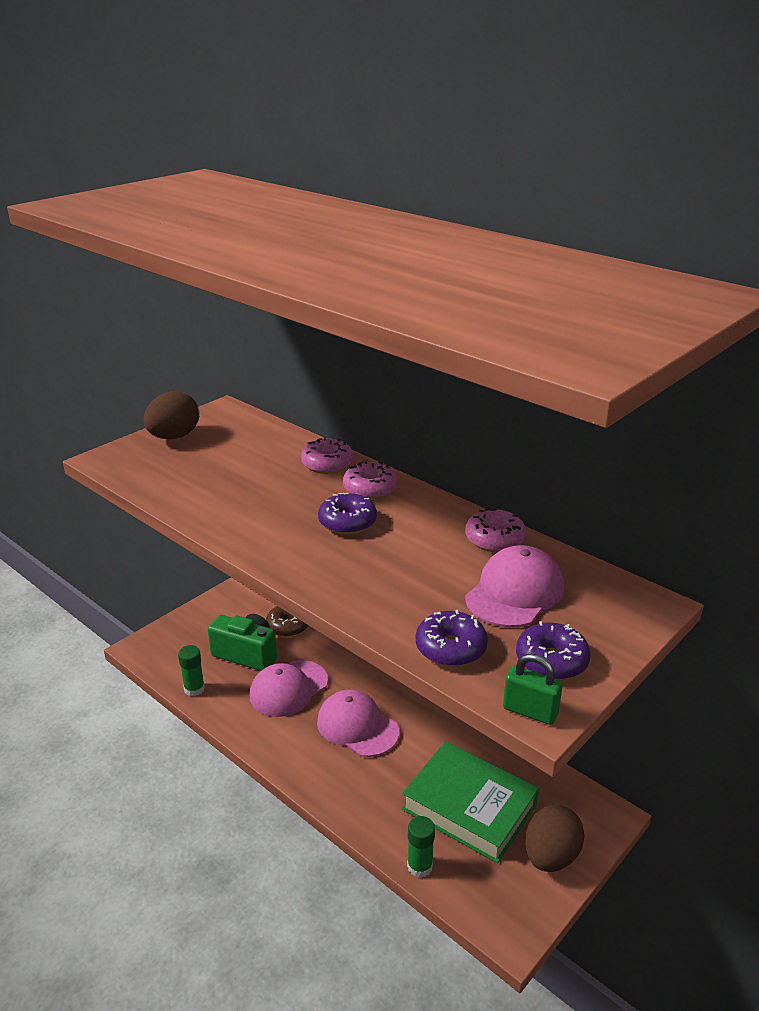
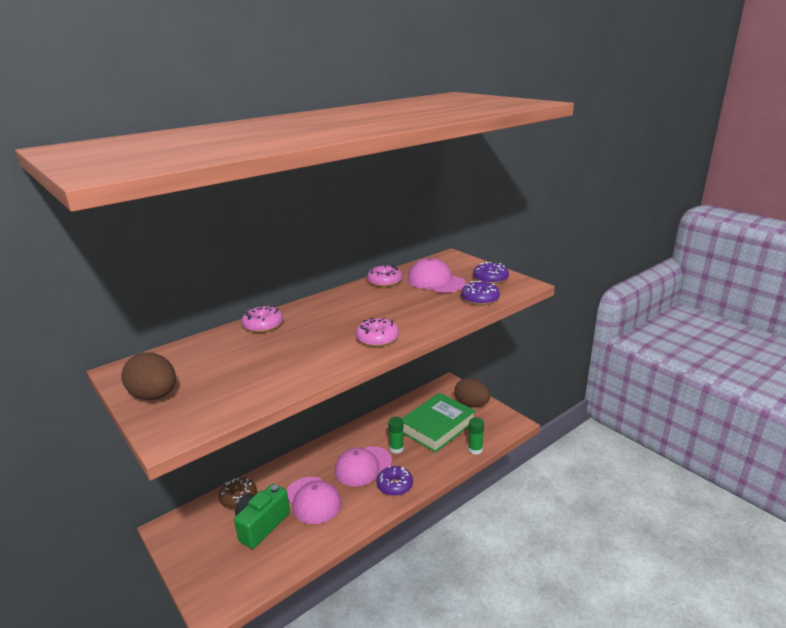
camera: 80 degrees left, 5 degrees down
green glue stick [178,645,205,696] -> green glue stick moved to [388,417,404,453]
purple donut [318,493,377,535] -> purple donut moved to [377,466,413,496]
pink donut [343,461,398,500] -> pink donut moved to [356,317,399,347]
green padlock [503,654,563,725] -> none

